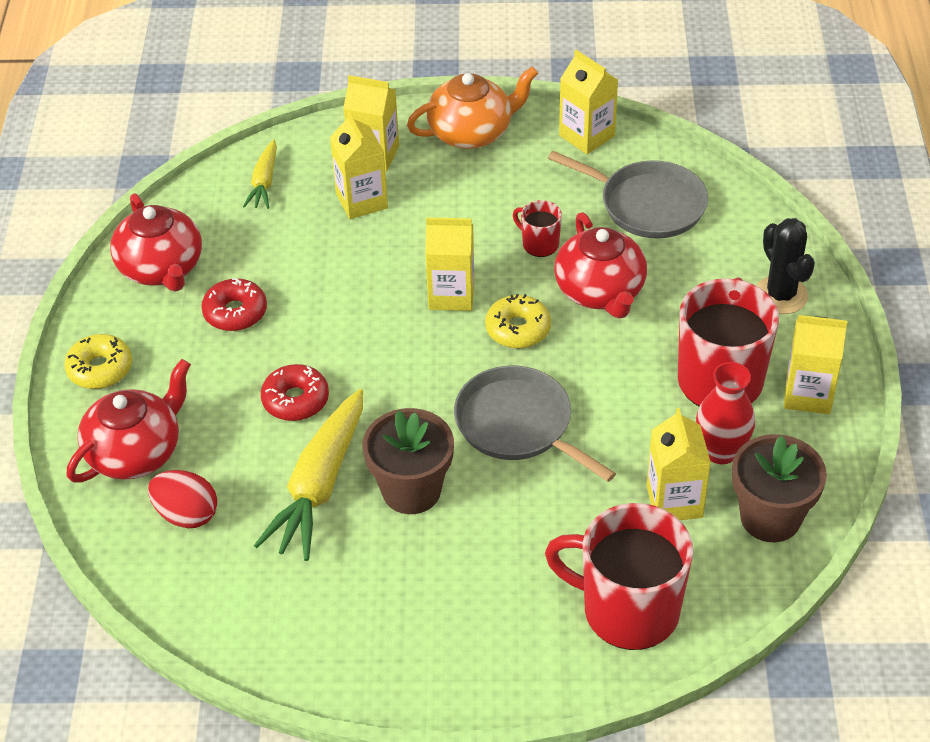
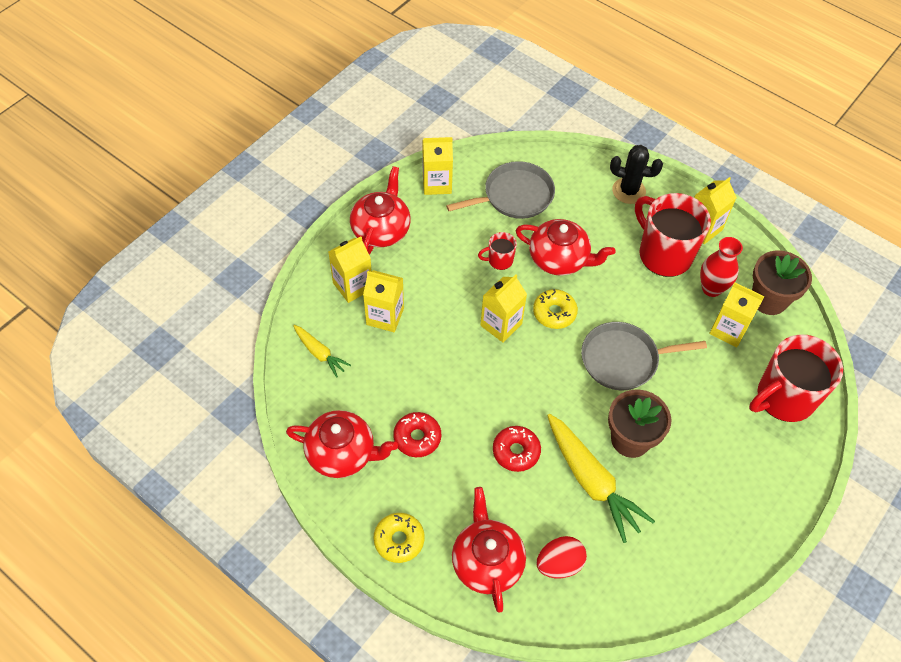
camera: 55 degrees left, 10 degrees up
orange teapot [407,66,538,149] -> red teapot [350,166,411,255]

